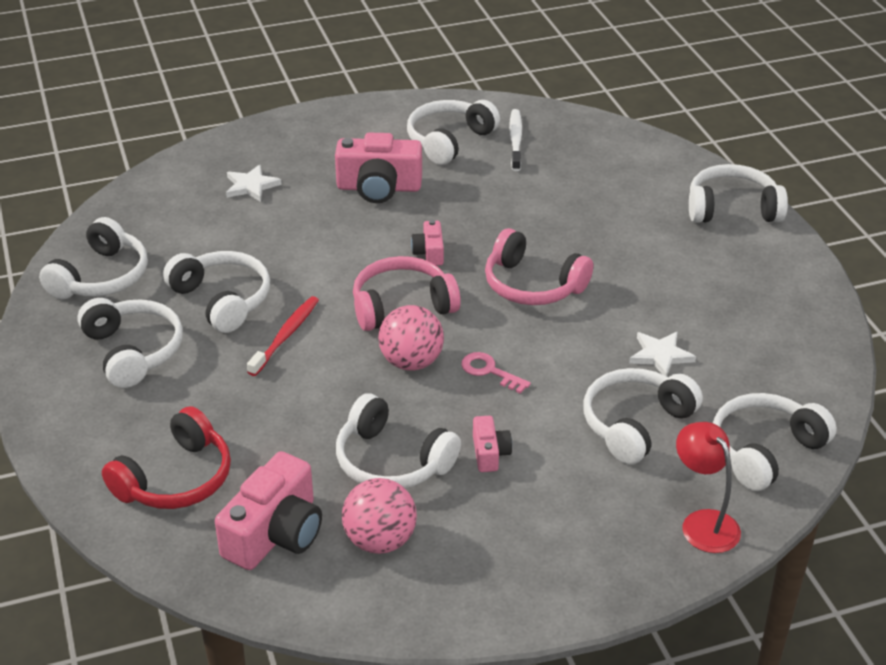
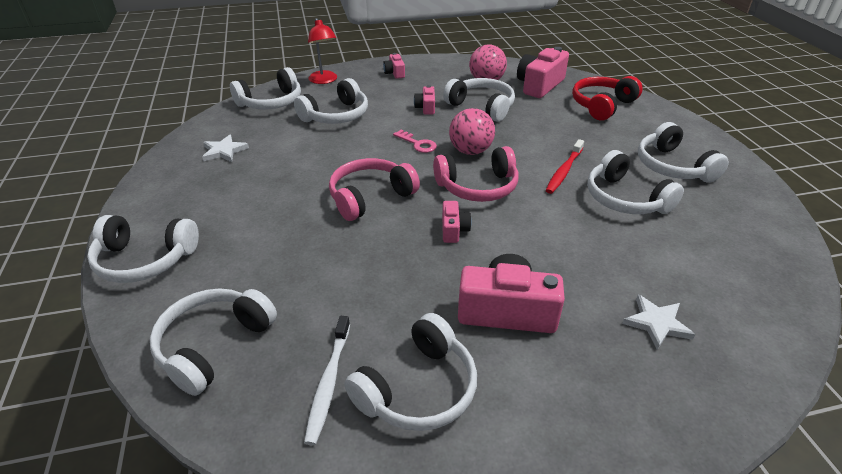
camera: 175 degrees left, 0 degrees up
white headphones [39,217,148,299] -> white headphones moved to [150,288,277,396]
pink headphones [485,228,593,305] -> pink headphones turned 75 degrees counterclockwise [329,158,420,221]
white star [629,331,696,376] -> white star moved to [202,134,249,162]
none -> pink camera [383,53,405,79]

